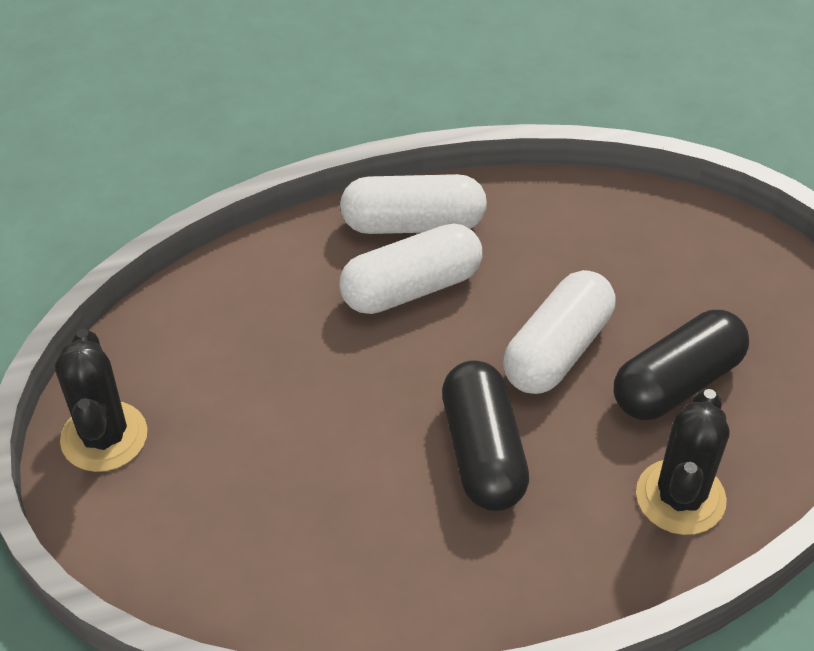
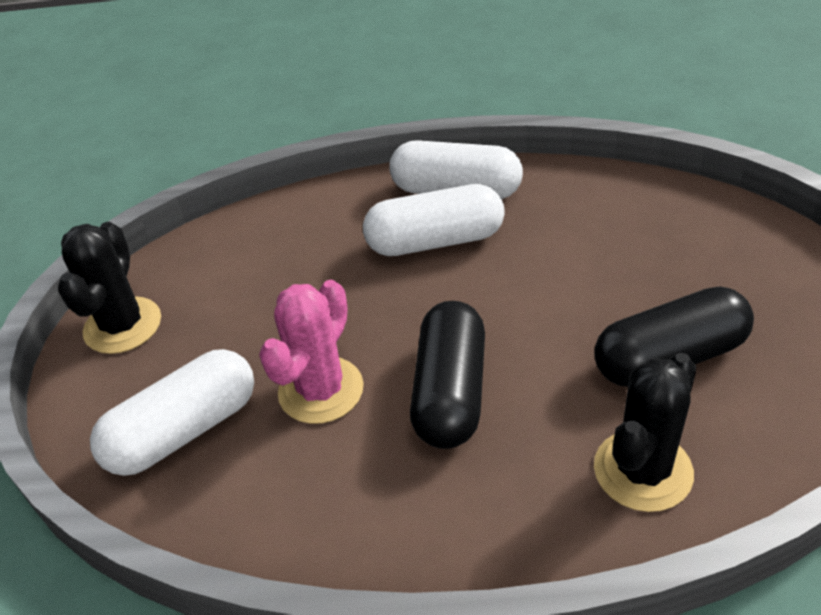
camera: 20 degrees right, 5 degrees down
white capsule [503,270,615,394] -> white capsule moved to [90,349,254,476]
none -> pink cactus [259,280,364,424]

